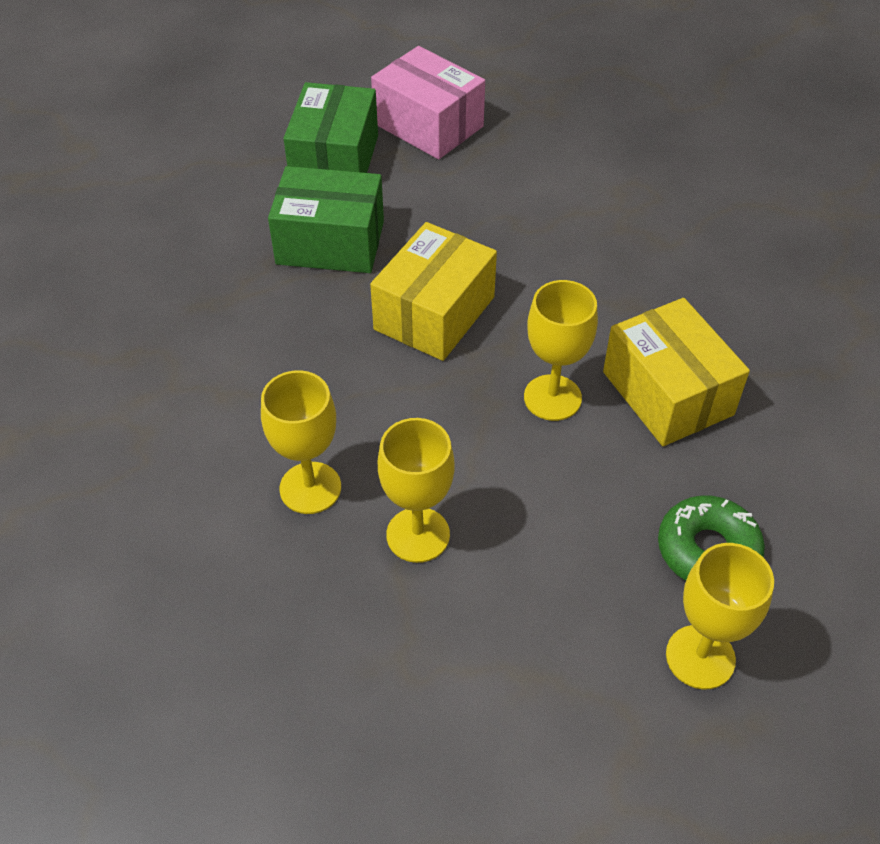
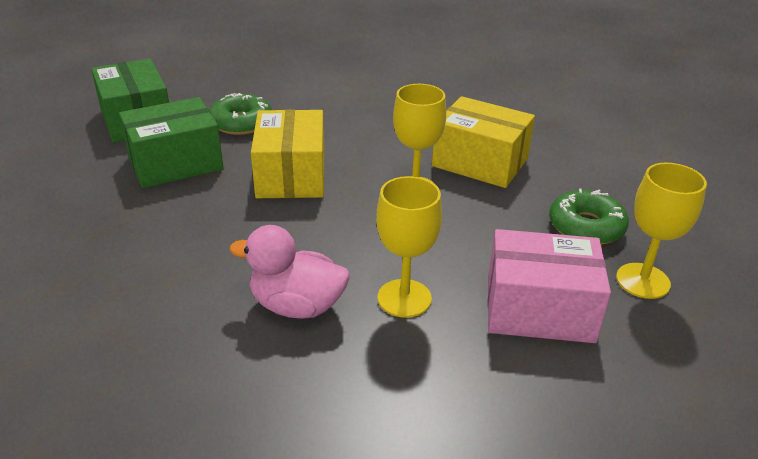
camera: 35 degrees left, 15 degrees down
yellow goblet [261,370,341,514] -> pink duck [229,225,350,319]
pink box [371,46,485,159] -> pink box moved to [488,229,611,343]
none -> green donut [209,93,272,135]

